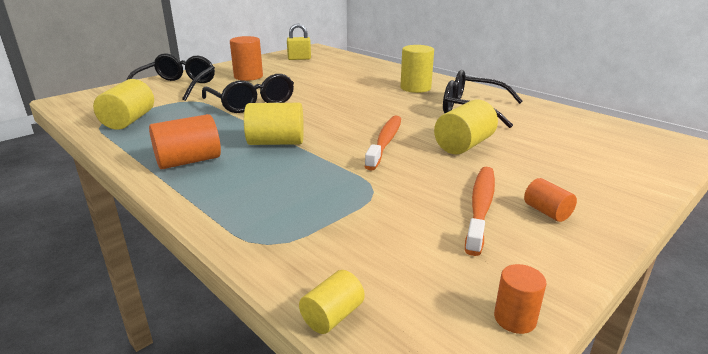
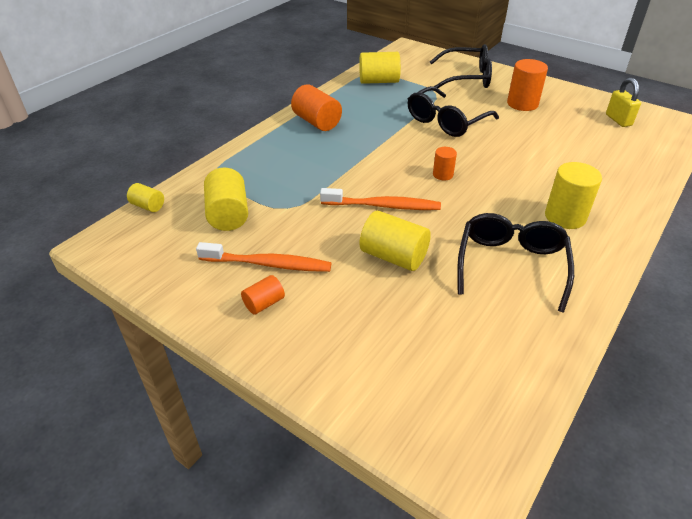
camera: 80 degrees right, 15 degrees up
yellow cylinder [244,103,304,145] -> yellow cylinder moved to [204,167,248,231]
orange cylinder [494,264,546,334] -> orange cylinder moved to [433,147,457,180]

